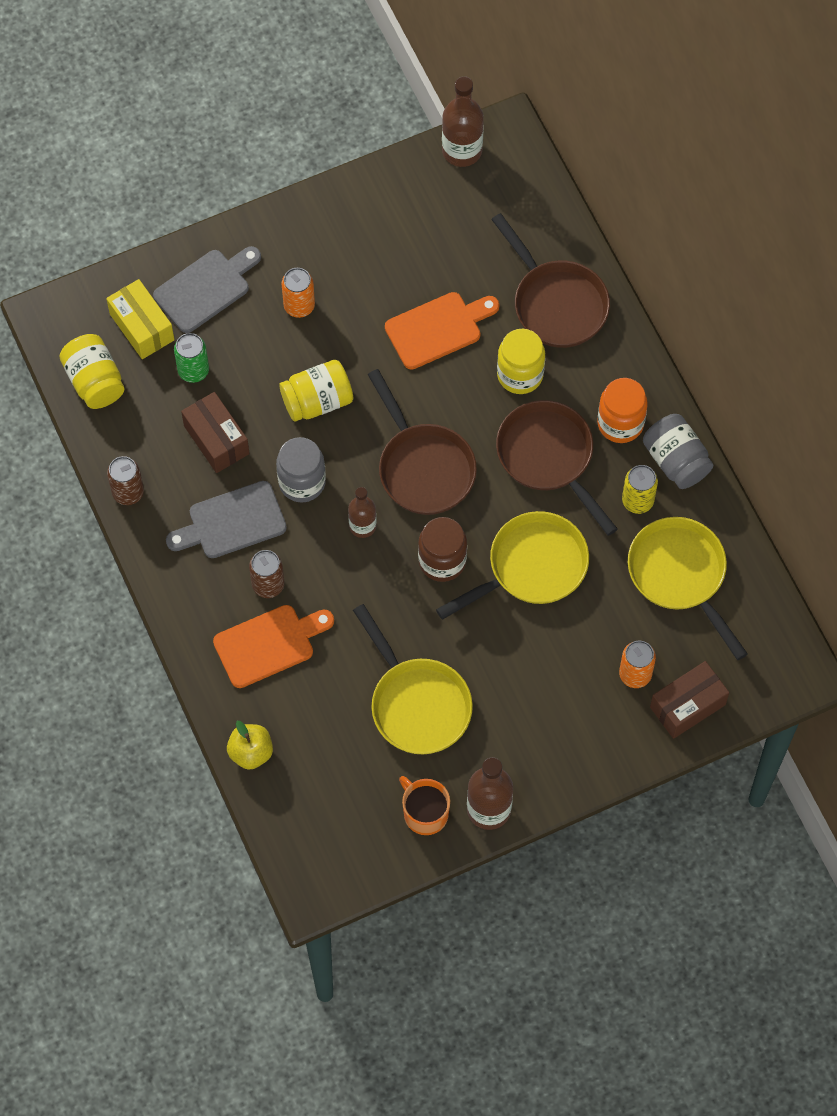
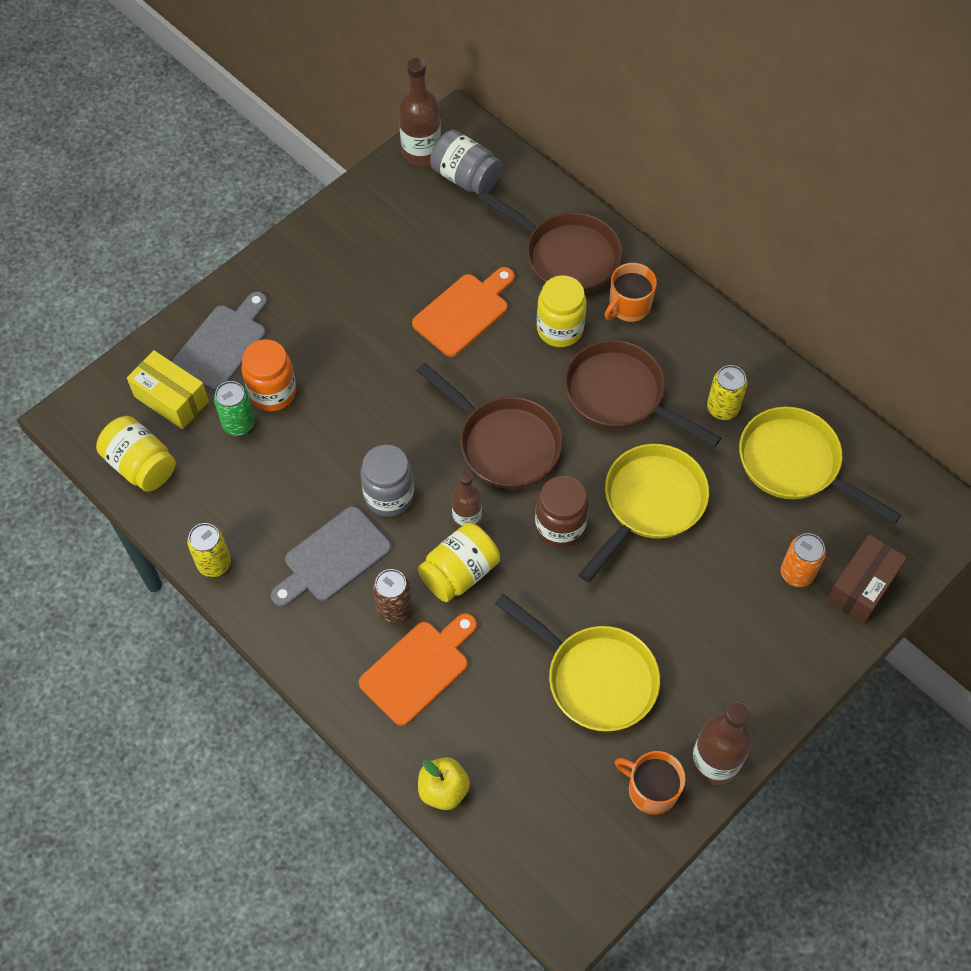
camera: 20 degrees left, 5 degrees down
brown can [107,456,144,505] -> yellow can [187,523,231,577]
brown box [181,392,250,473] -> none
yellow jar [279,360,353,422] -> yellow jar moved to [418,523,500,602]
orange can [281,268,315,318] -> none
orange jar [597,378,648,443] -> orange jar moved to [241,339,297,411]
grey jar [643,414,713,489] -> grey jar moved to [430,130,502,195]
none -> orange mug [604,263,657,322]

